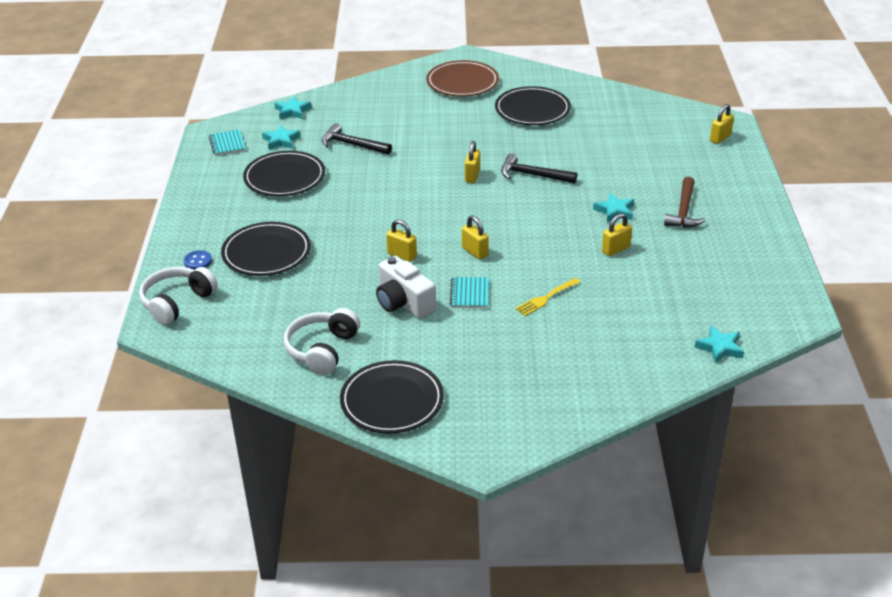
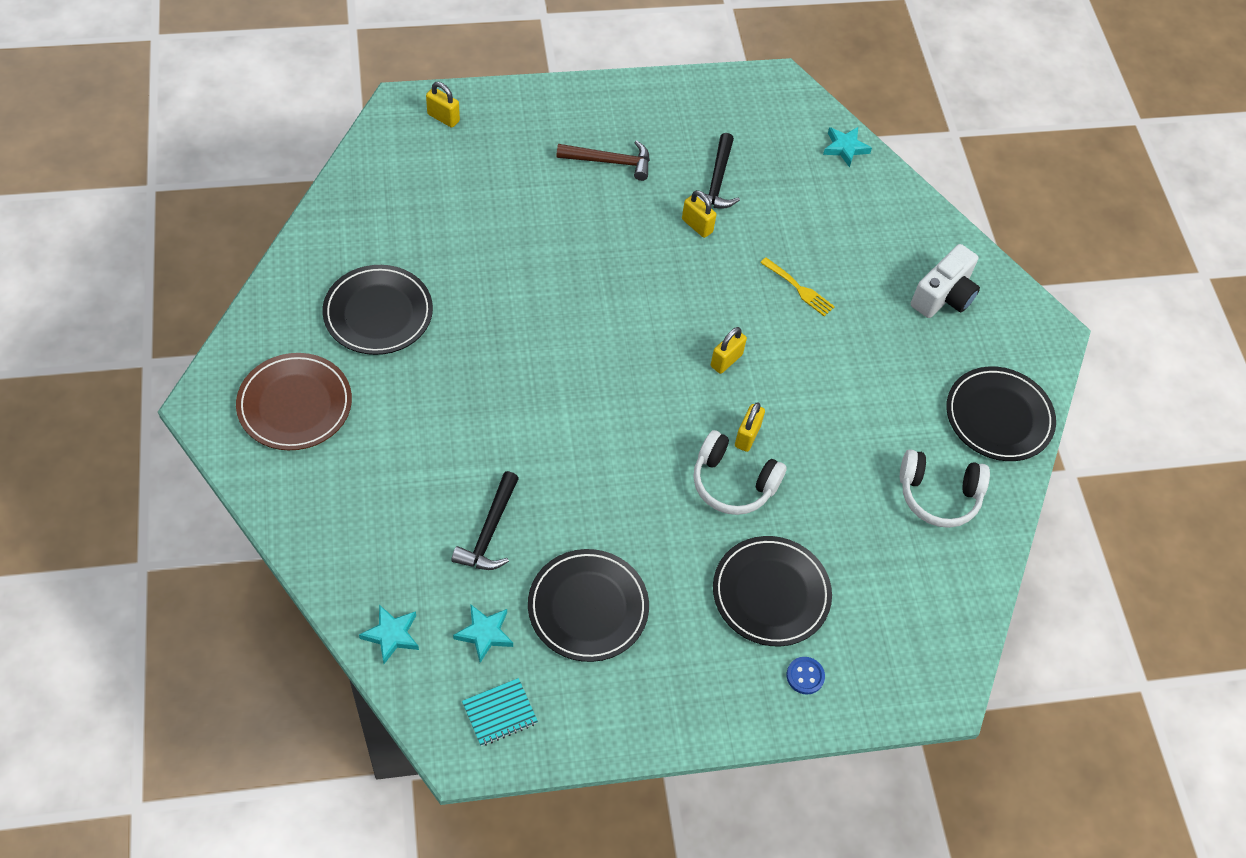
camera: 105 degrees left, 20 degrees up
white headphones [139,267,218,325] -> white headphones moved to [693,430,787,515]
white camera [376,256,436,319] -> white camera moved to [911,244,980,318]
turquoise notebook [449,277,489,308] -> none
yellow padlock [465,141,480,183] -> none
black hammer [501,153,577,183] -> black hammer moved to [697,133,740,209]
turquoise star [593,193,634,223] -> none

